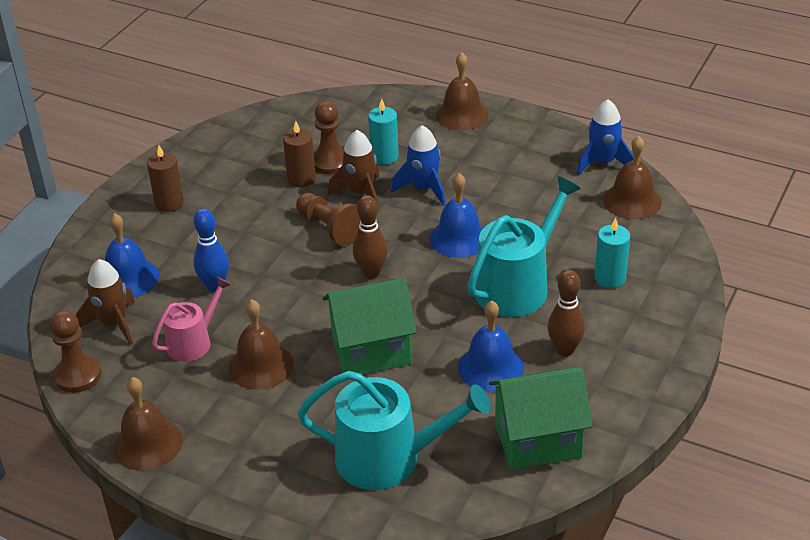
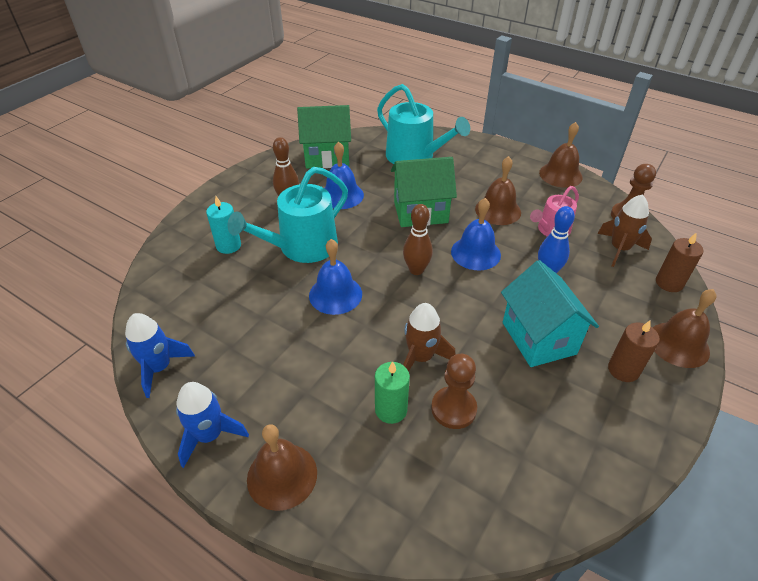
camera: 175 degrees left, 5 degrees up
blue bell [105,213,159,298] -> blue bell moved to [451,198,501,270]
brown candle [283,121,316,187] -> brown candle moved to [656,232,704,292]
brown pawn [296,193,360,246] -> none
turquoise watering can [298,371,491,490] -> turquoise watering can turned 150 degrees counterclockwise [377,84,470,164]
turquoise candle [368,99,399,165] -> green candle [375,361,410,424]
blue rocket [391,125,445,206] -> blue rocket moved to [176,382,249,468]
brown bell [603,136,662,219] -> brown bell moved to [653,289,717,368]
none -> turquoise house [501,260,599,367]

